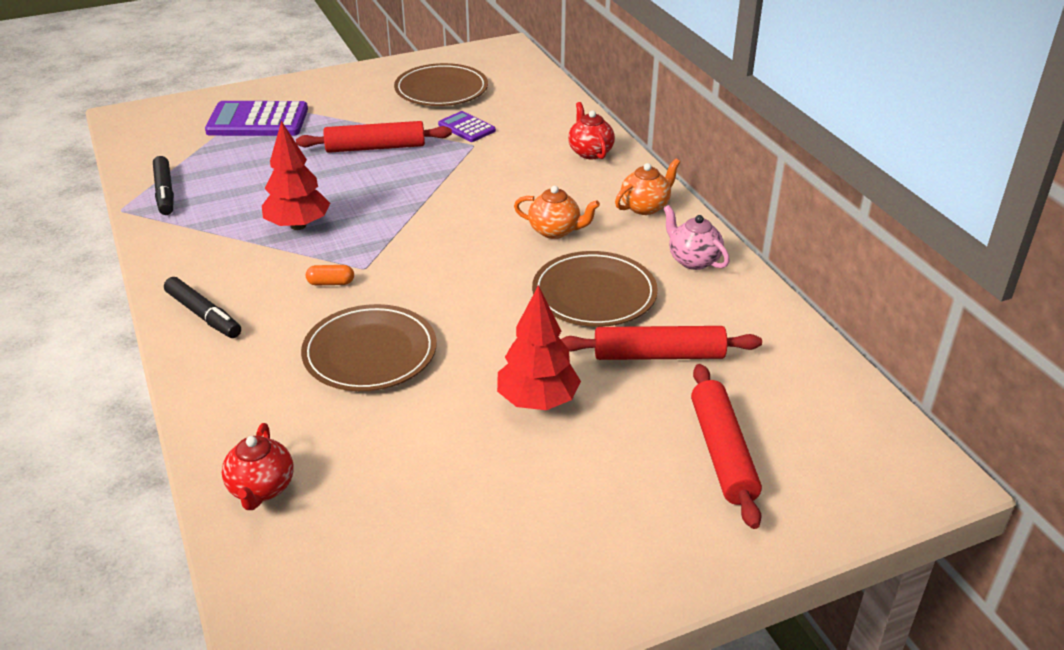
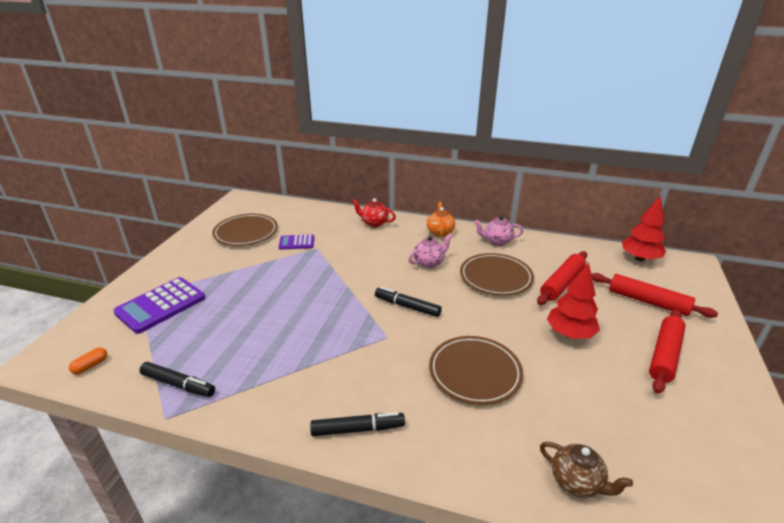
camera: 50 degrees left, 5 degrees down
red teapot [222,423,294,510] -> brown teapot [540,442,633,498]
red tree [262,121,330,230] -> red tree moved to [622,195,666,261]
red rolling pin [296,121,452,153] -> red rolling pin moved to [649,309,686,394]
orange capsule [306,265,354,285] -> orange capsule moved to [69,347,107,374]
orange teapot [514,186,600,239] -> pink teapot [408,234,452,268]
none -> black marker [375,287,442,317]

